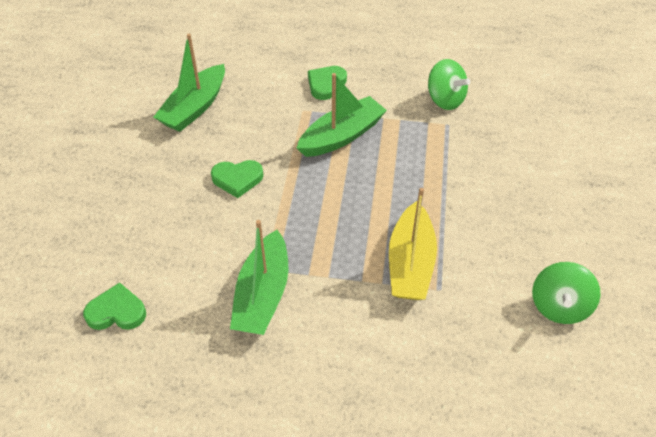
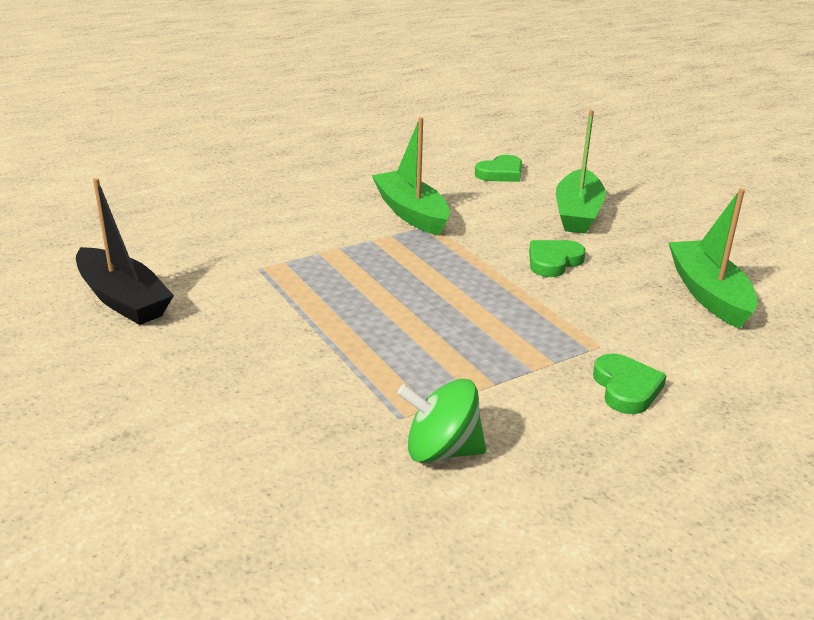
camera: 140 degrees right, 20 degrees down
green boat [297,73,387,157] -> green boat moved to [556,110,606,234]
yellow boat [389,188,437,300] -> none
green spinning top [532,262,601,324] -> black boat [76,178,174,325]

